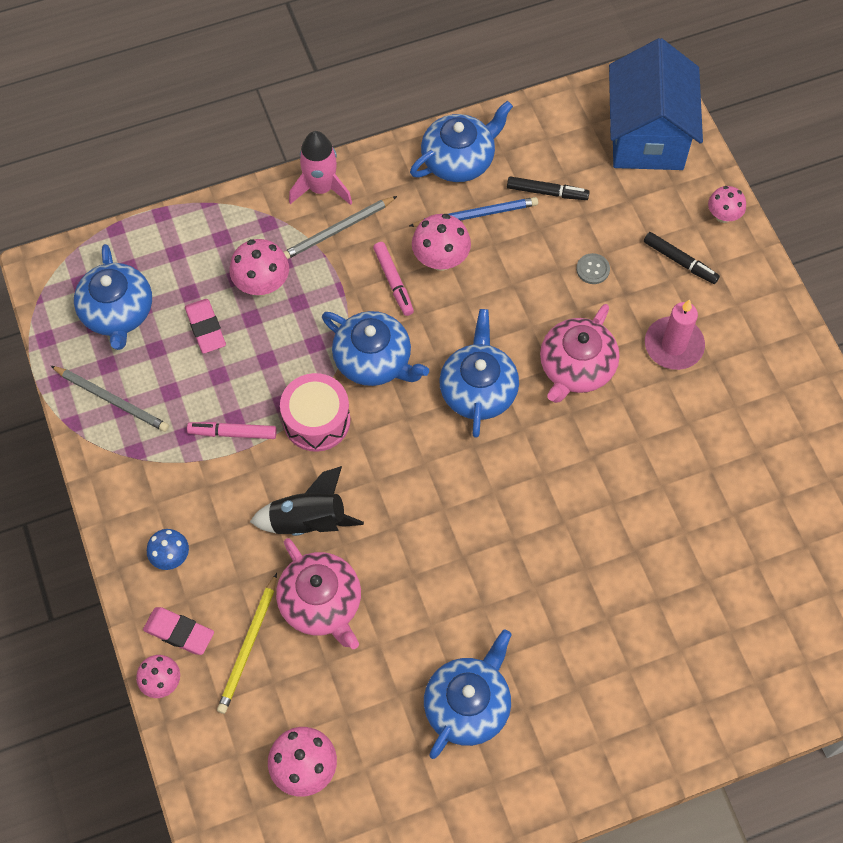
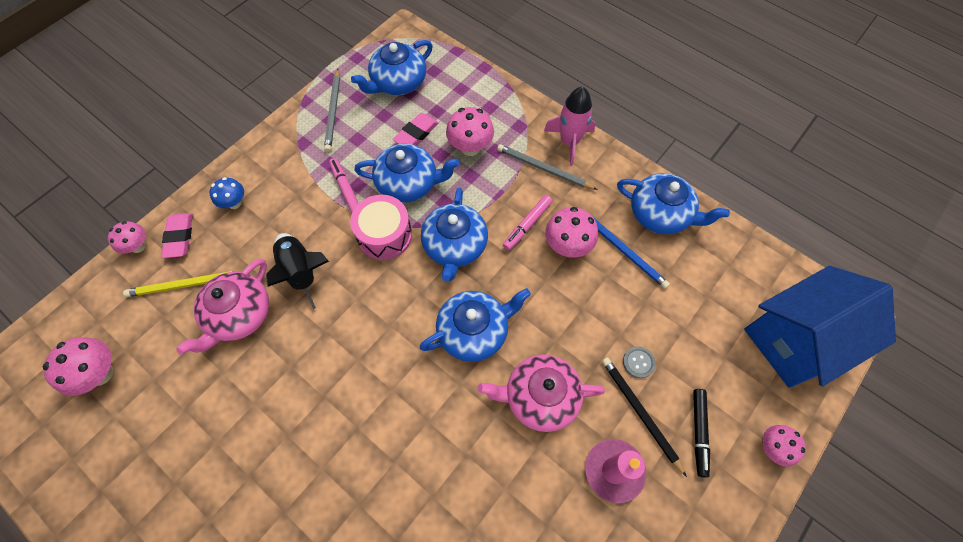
camera: 60 degrees right, 0 degrees up
blue teapot [424,629,512,759] -> blue teapot moved to [354,144,460,203]
black marker [507,177,590,200] -> none
none -> black pencil [602,357,687,477]

